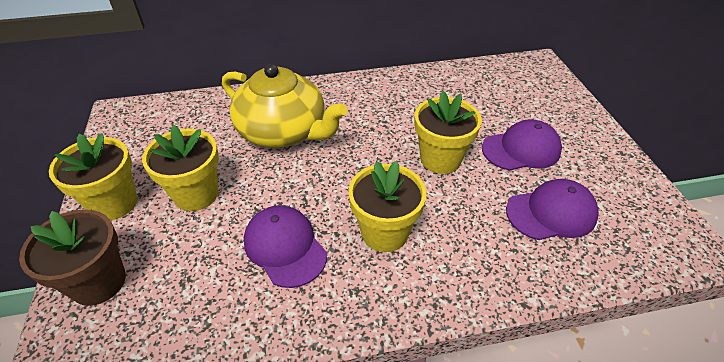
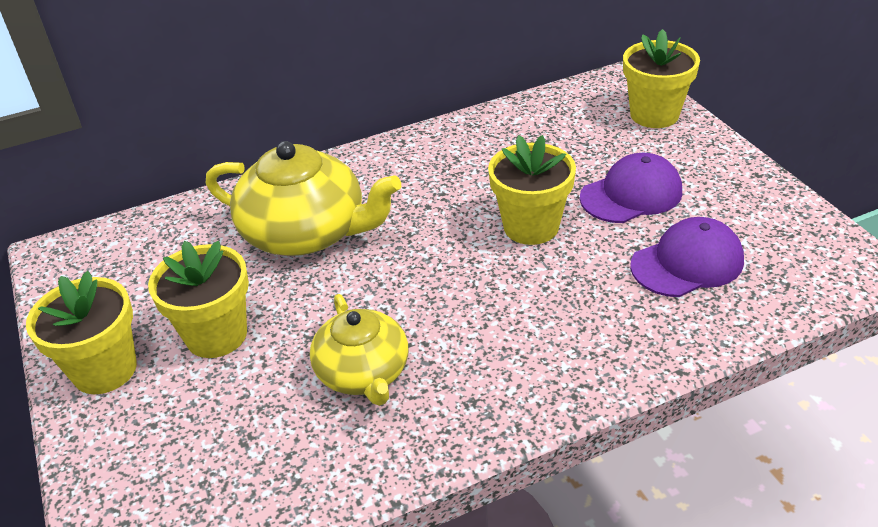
camera: 10 degrees left, 5 degrees down
brown flower pot [19,209,126,306] -> none
purple cap [244,206,327,288] -> yellow teapot [310,294,408,406]
yellow flower pot [348,161,427,252] -> yellow flower pot moved to [623,29,700,128]

